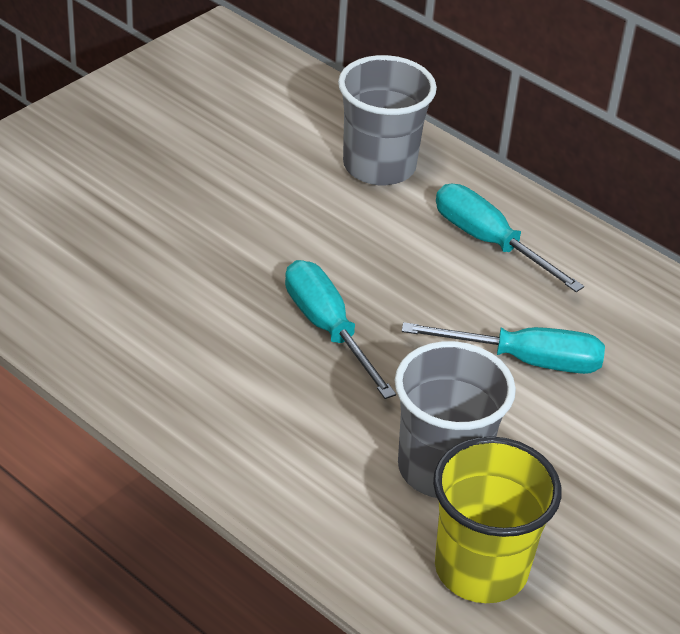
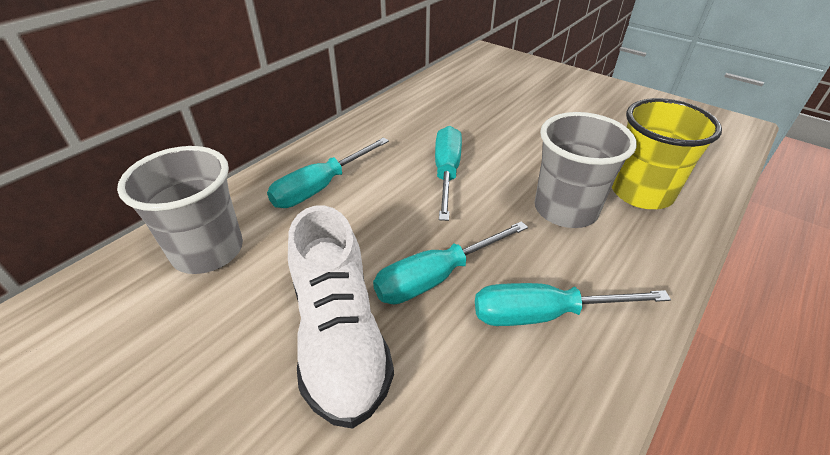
camera: 90 degrees left, 0 degrees up
none -> white shoe [288,205,394,429]
none -> turquoise screwdriver [475,283,671,326]

